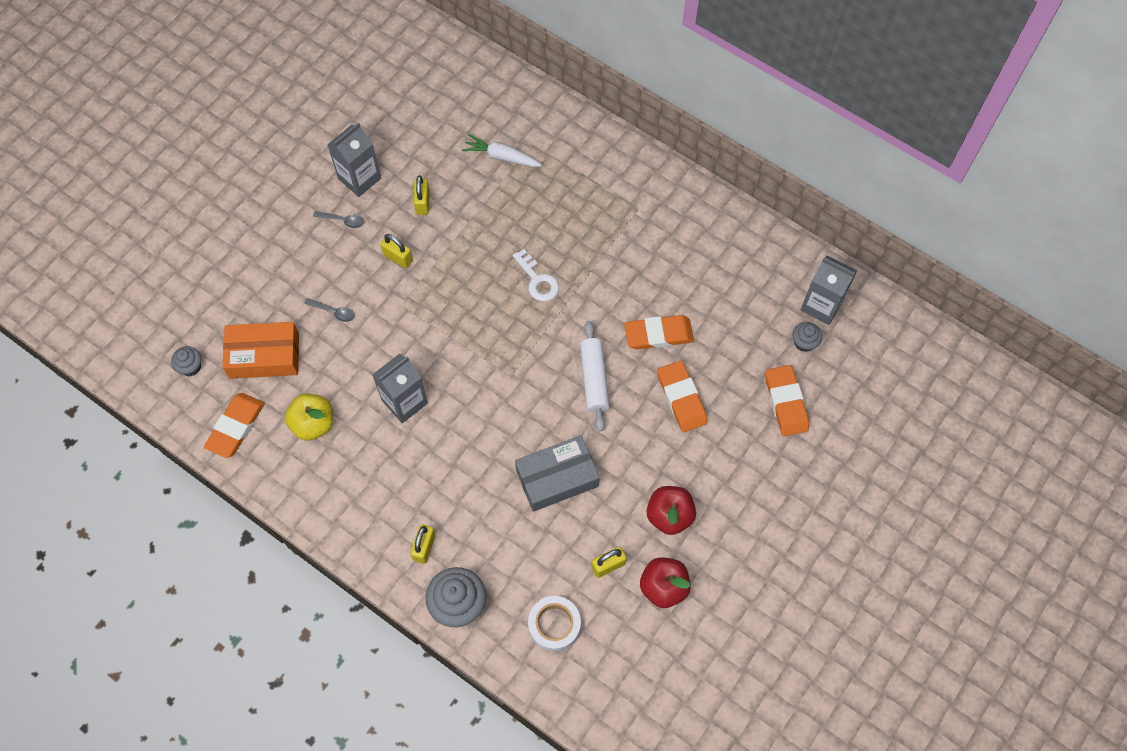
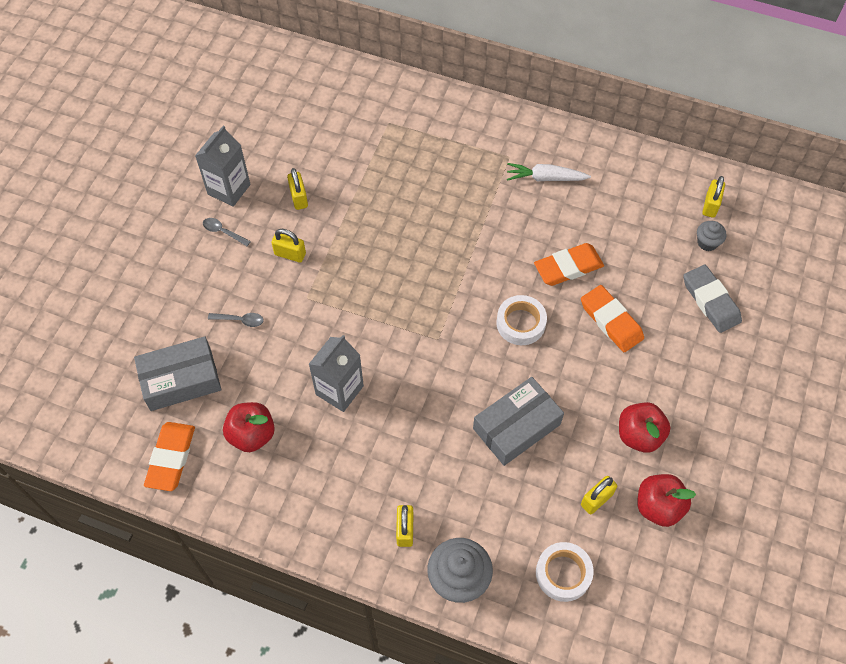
camera: 15 degrees left, 5 degrees down
grey cupcake [171,346,201,376] -> none
orange box [223,322,299,379] -> grey box [134,336,222,411]
yellow apple [285,394,333,441] -> red apple [223,402,275,452]
grey spoon [313,211,364,228] -> grey spoon turned 150 degrees counterclockwise [203,218,251,246]
white carrot [462,134,542,167] -> white carrot moved to [507,163,591,181]
white key [513,249,559,301] -> none
white rolling pin [580,321,610,431] -> white tape [496,295,547,345]
orange eraser [765,365,809,436] -> grey eraser [683,265,742,333]
grey carton [800,255,857,325] -> yellow padlock [703,176,725,218]

